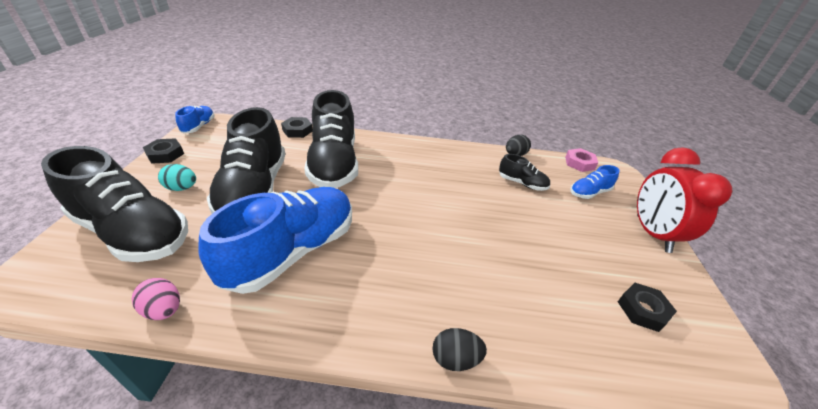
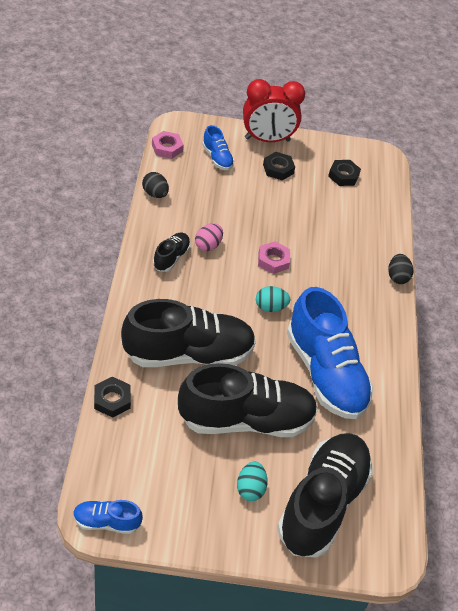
camera: 95 degrees left, 10 degrees up
pink egg [131,278,180,320] -> pink egg moved to [195,223,223,251]
black nut [143,138,184,164] -> black nut moved to [263,152,295,180]
blue shoe [198,187,352,294] -> blue shoe turned 150 degrees counterclockwise [287,287,374,419]
black shoe [499,154,550,191] -> black shoe moved to [153,233,191,272]
none -> turquoise egg [256,286,291,312]
none -> pink nut [258,241,290,274]

